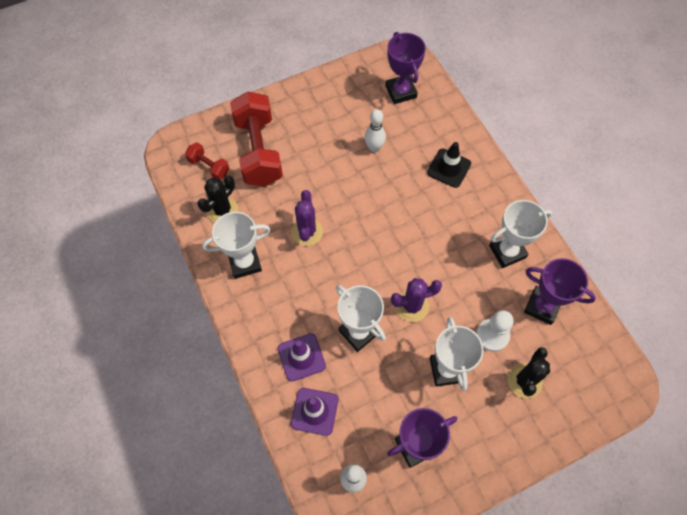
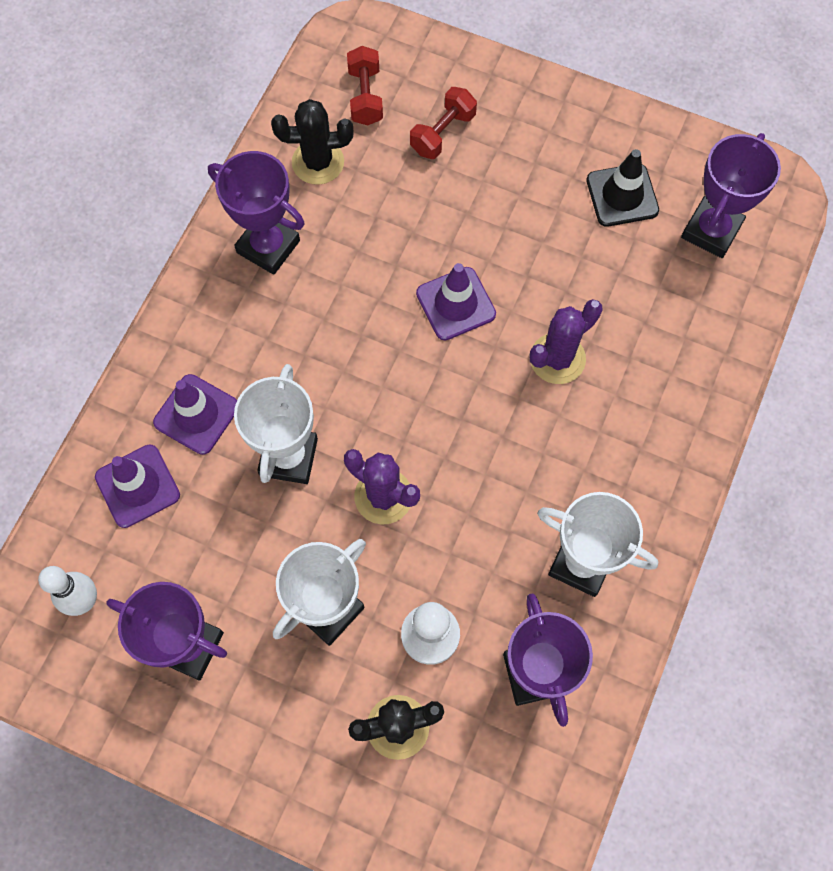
camera: 50 degrees right, 5 degrees up
white trophy [202,212,271,279] -> purple trophy [208,151,305,275]
red dumbbell [230,92,283,186] -> red dumbbell [410,87,477,159], size x0.48
purple cactus [291,190,323,246] -> purple cactus moved to [530,299,603,384]
white bowling pin [365,109,386,152] -> none
black traffic cone [427,142,471,188] -> black traffic cone moved to [586,149,659,227]
none -> purple traffic cone [416,263,496,340]

